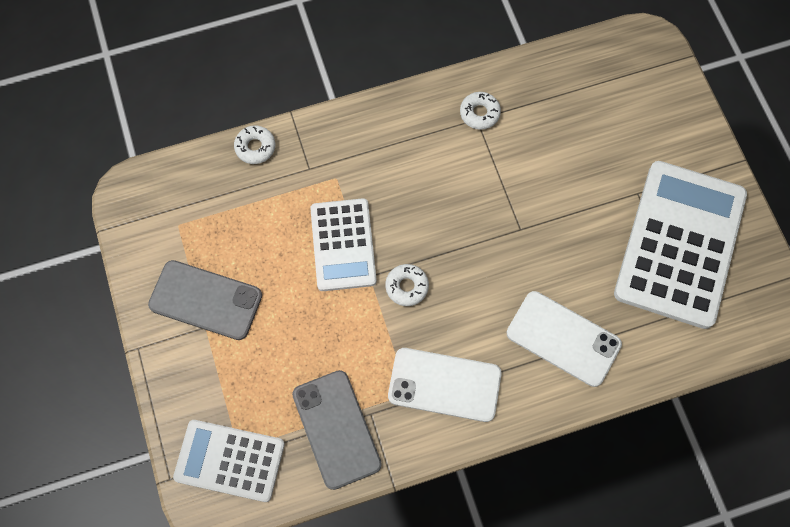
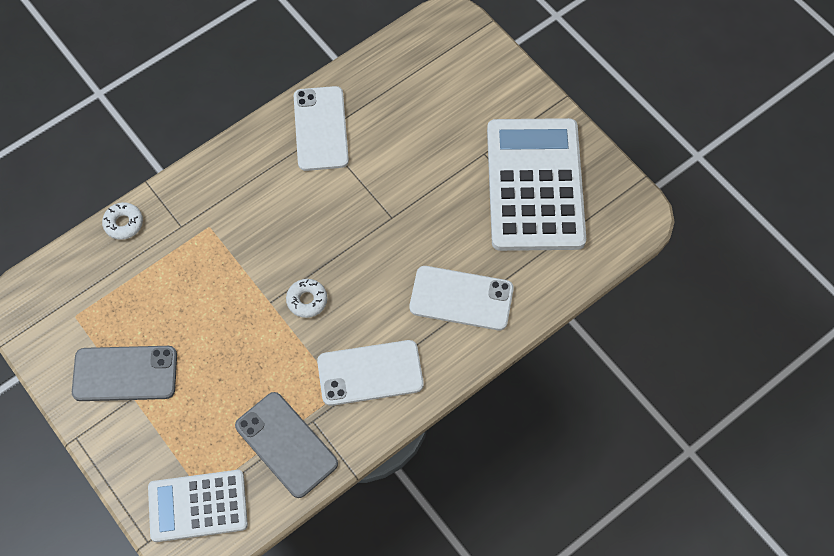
camera: 20 degrees left, 5 degrees down
white calculator [310,198,377,291] -> none
white donut [460,92,501,130] -> white phone [294,86,349,171]

